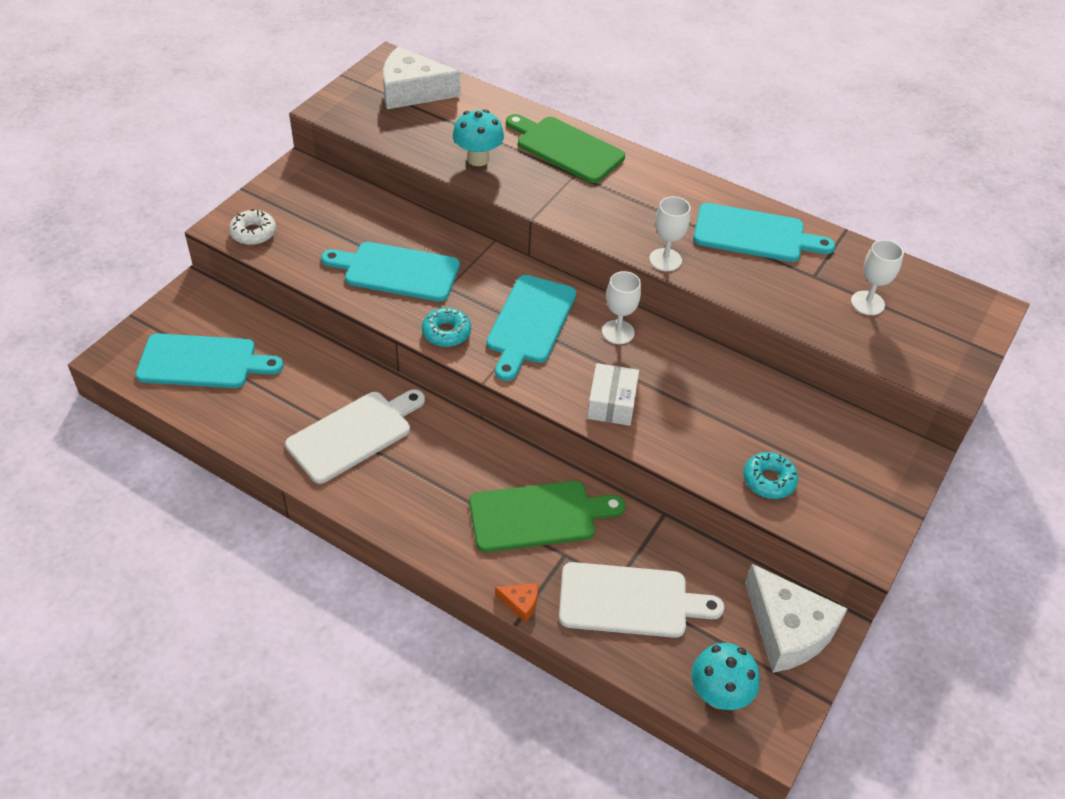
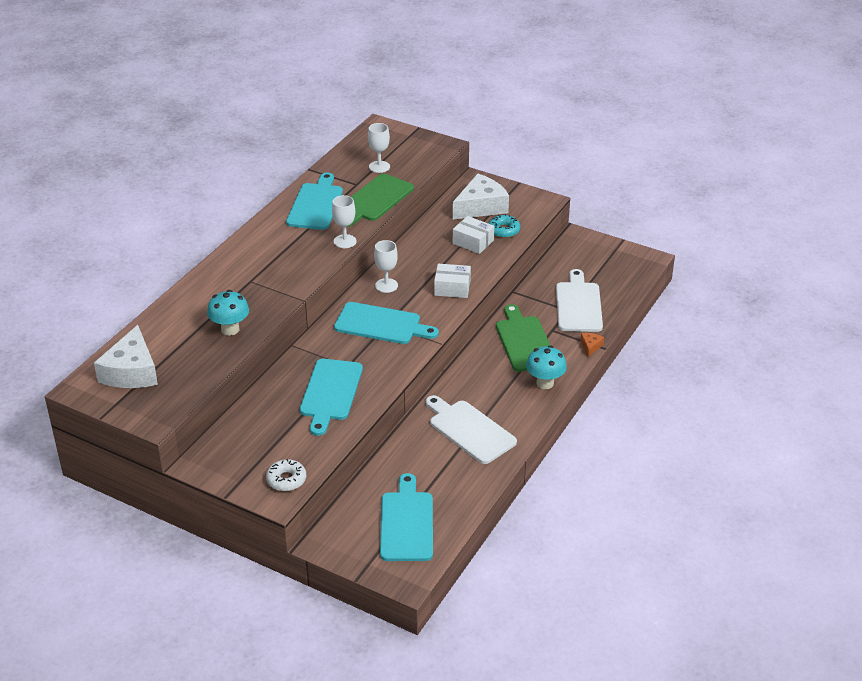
camera: 90 degrees left, 10 degrees down
turquoise donut [422,307,471,347] -> none
green cutting board [506,114,625,183] -> green cutting board moved to [346,174,414,227]
turquoise mushroom [691,643,760,710] -> turquoise mushroom moved to [526,346,567,389]
white cheese [745,564,847,673] -> white cheese moved to [453,173,509,220]
none -> white box [453,216,494,254]

